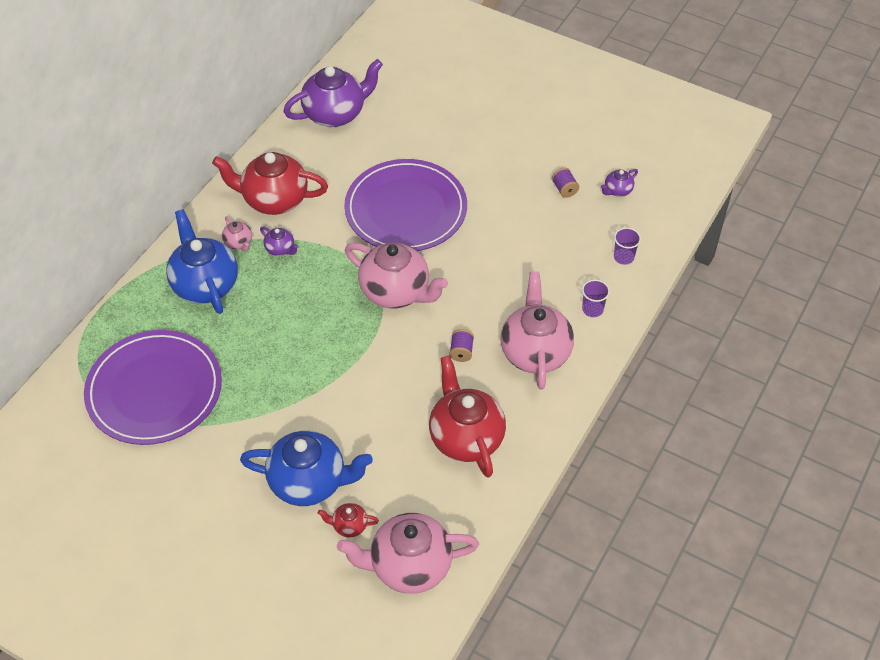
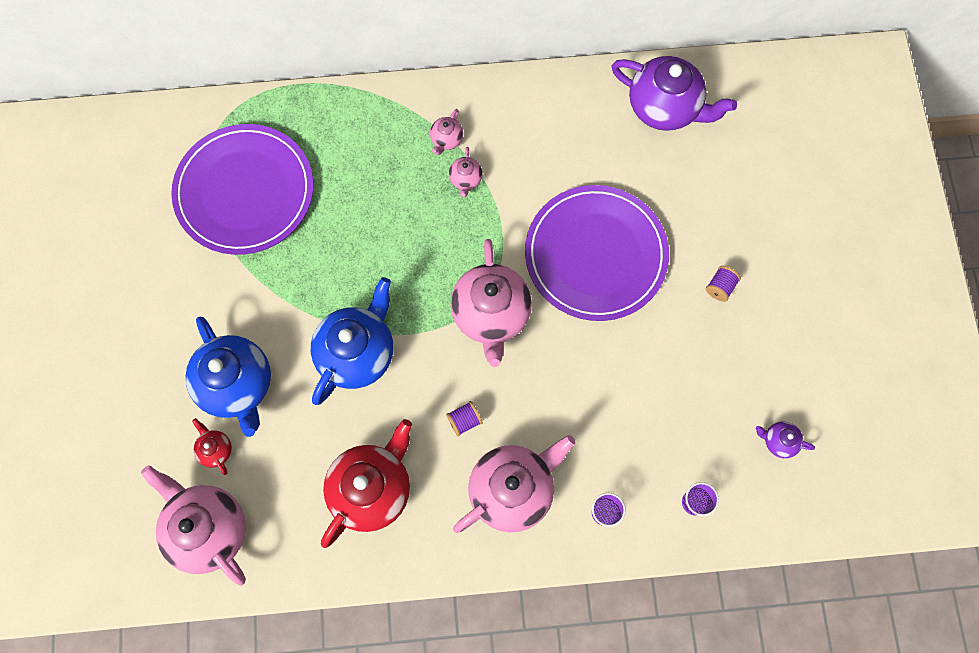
camera: 55 degrees right, 20 degrees up
blue teapot [166,209,238,314] -> blue teapot moved to [311,277,393,405]
red teapot [212,152,328,215] -> none
purple teapot [260,226,298,256] -> pink teapot [449,147,483,197]
purple spool [552,168,579,198] -> purple spool moved to [706,266,741,302]

